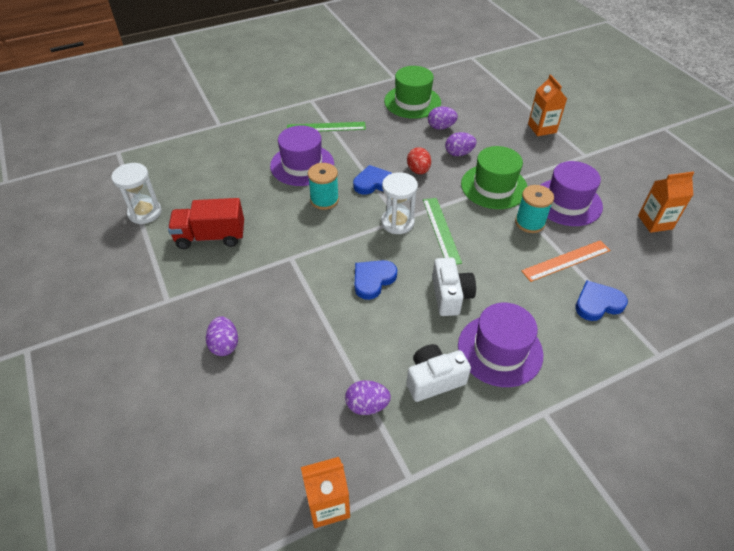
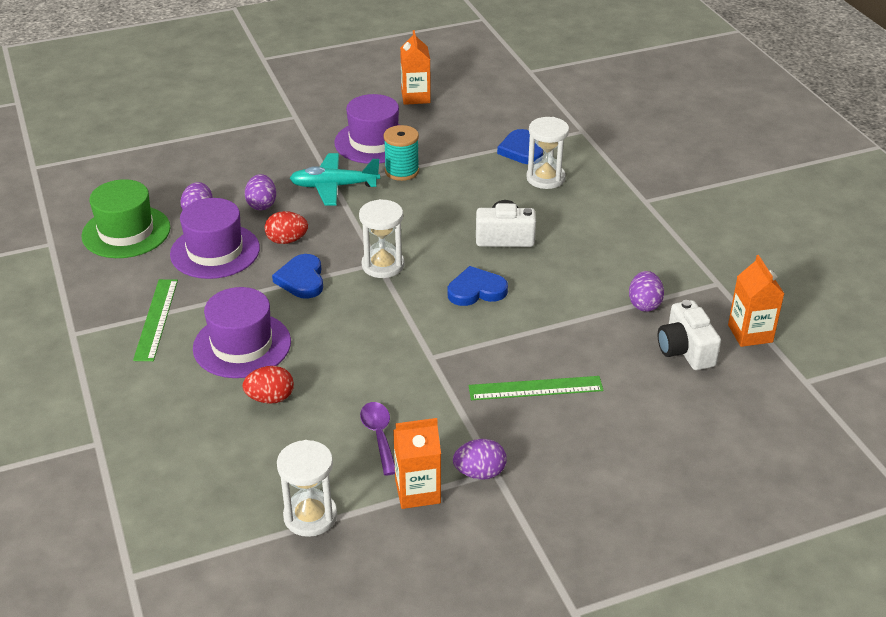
camera: 85 degrees left, 10 degrees down
red truck [168,198,244,249] -> purple spoon [360,402,395,476]
purple egg [206,317,238,356] -> purple egg moved to [453,439,507,480]
turquoise spool [308,163,339,210] -> none
blue heart [355,260,397,300] -> blue heart turned 120 degrees clockwise [448,266,508,306]
white camera [406,344,471,402] -> white camera moved to [658,300,721,370]
green ruler [423,198,462,265] -> green ruler moved to [469,376,604,400]
purple hat [458,303,543,387] -> purple hat moved to [170,198,260,279]
green hat [461,146,528,209] -> turquoise plane [290,153,380,206]
orange ruler [521,240,610,282] -> none
orange carton [528,74,567,136] -> orange carton moved to [393,418,441,509]
none -> red egg [242,366,294,404]
none -> white hourglass [526,117,569,189]

